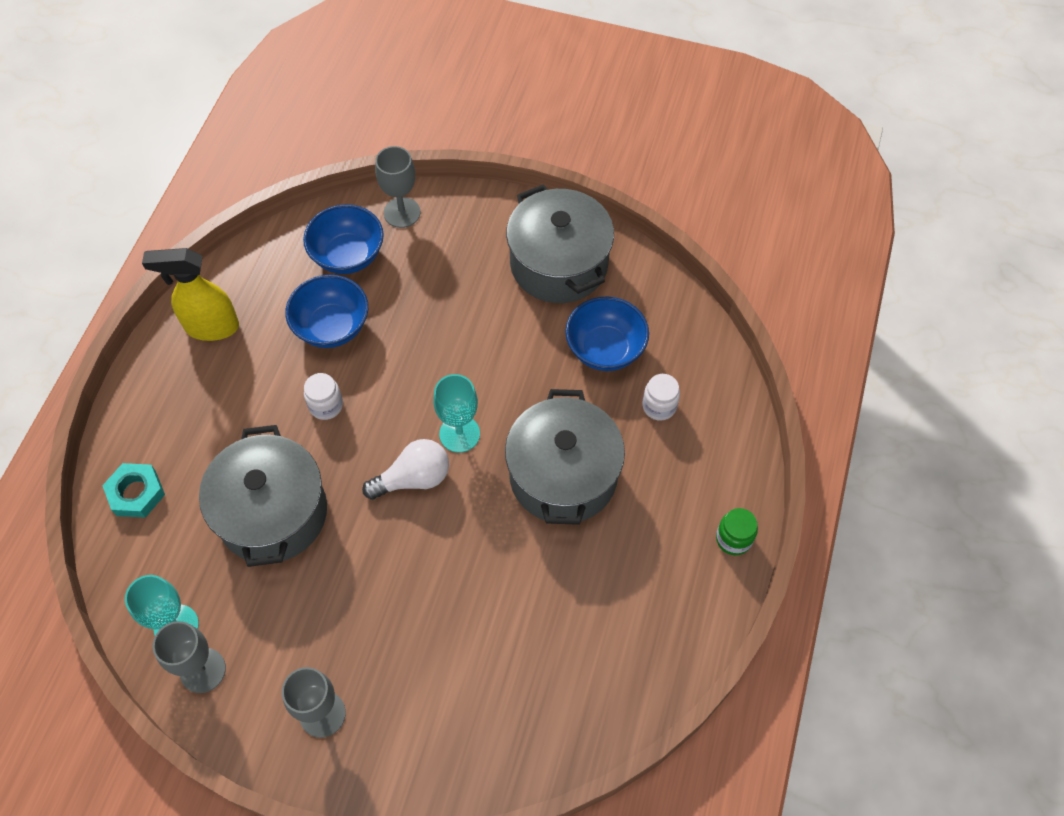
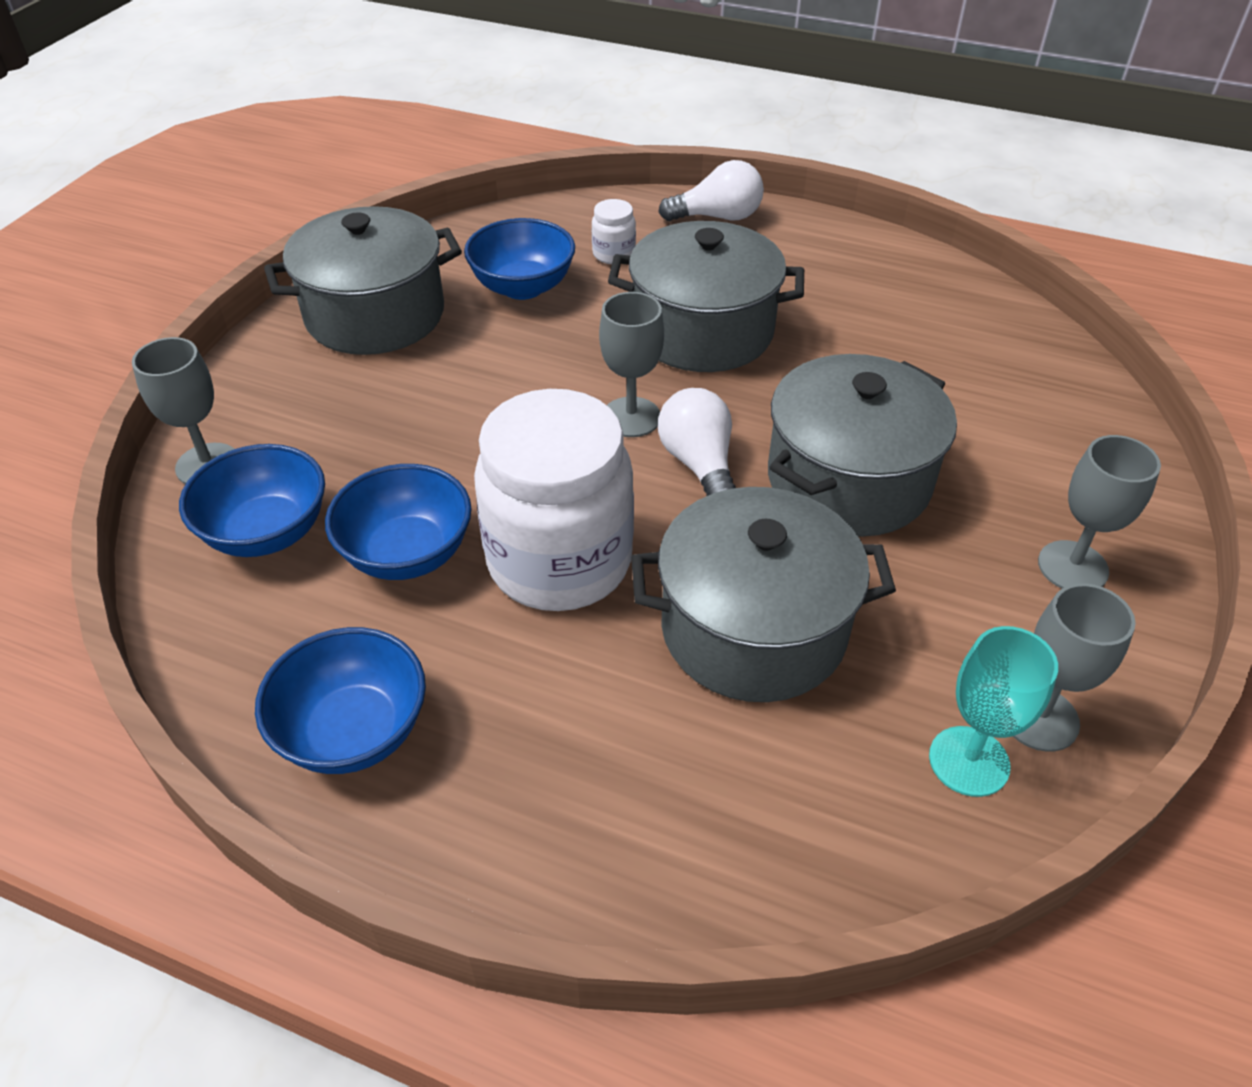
camera: 85 degrees left, 15 degrees down
turquoise nut [102,463,165,518] -> none
yellow spray bottle [142,248,239,341] -> blue bowl [255,627,426,774]
white jar [304,373,343,420] -> white jar [474,389,634,611], size x2.50
turquoise goblet [433,374,480,453] -> grey goblet [599,292,664,437]
green jar [716,508,758,555] -> none
none -> white light bulb [658,160,764,221]
none -> grey pot [768,354,957,537]

